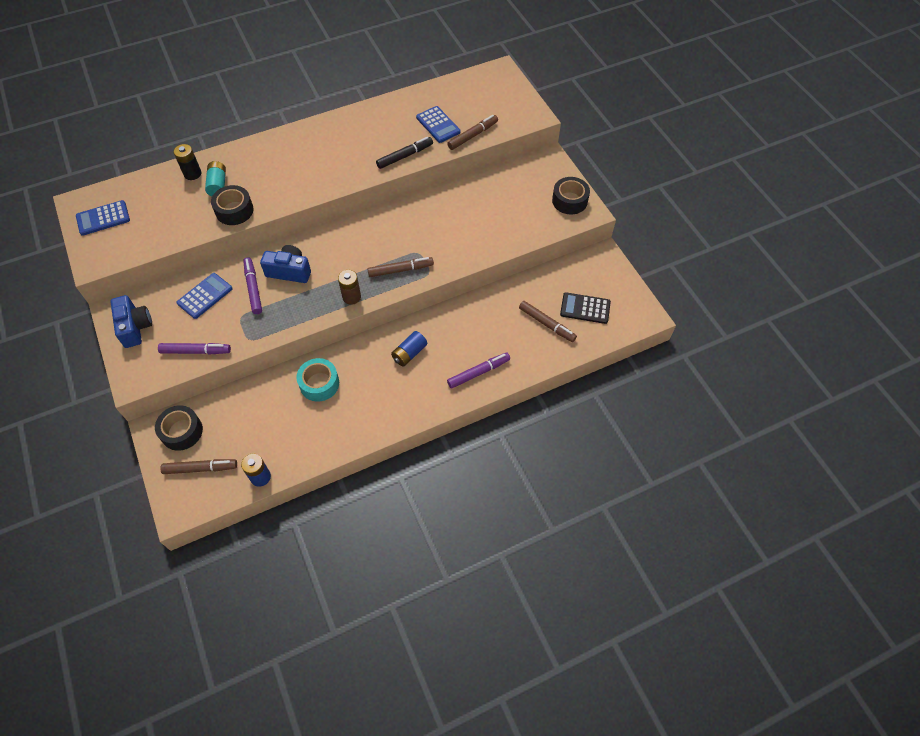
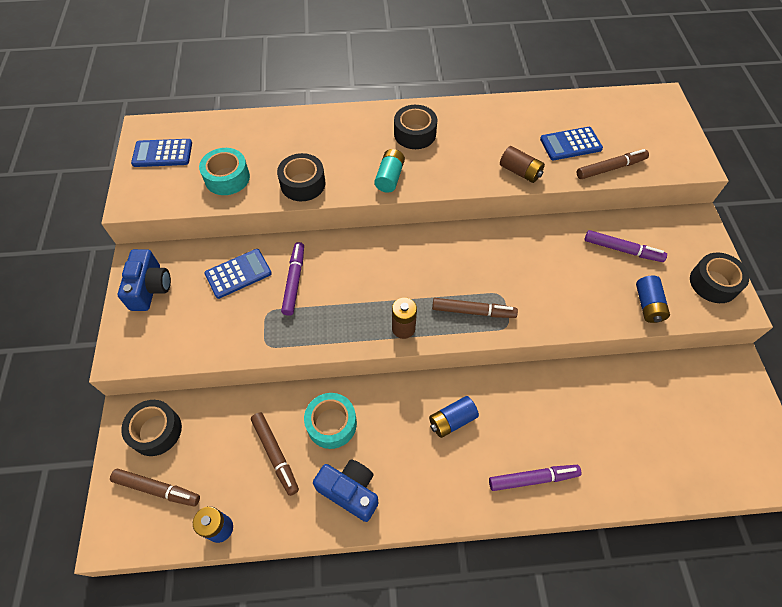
camera: 20 degrees right, 0 degrees up
purple marker [158,343,231,355] -> purple marker moved to [585,230,667,262]
black battery [174,144,201,180] -> none
turquoise battery [205,161,226,196] -> turquoise battery moved to [374,149,405,193]
blue camera [260,245,311,283] -> blue camera moved to [313,459,378,522]
black marker [376,137,433,169] -> brown battery [500,146,545,183]
blue calculator [416,106,461,143] -> blue calculator turned 90 degrees clockwise [540,127,603,160]
brown marker [519,301,577,342] -> brown marker moved to [251,412,299,496]
black calculator [560,292,611,324] -> none
none -> turquoise tape [199,148,250,195]
none -> black tape [394,105,437,149]
none -> blue battery [636,276,670,323]

